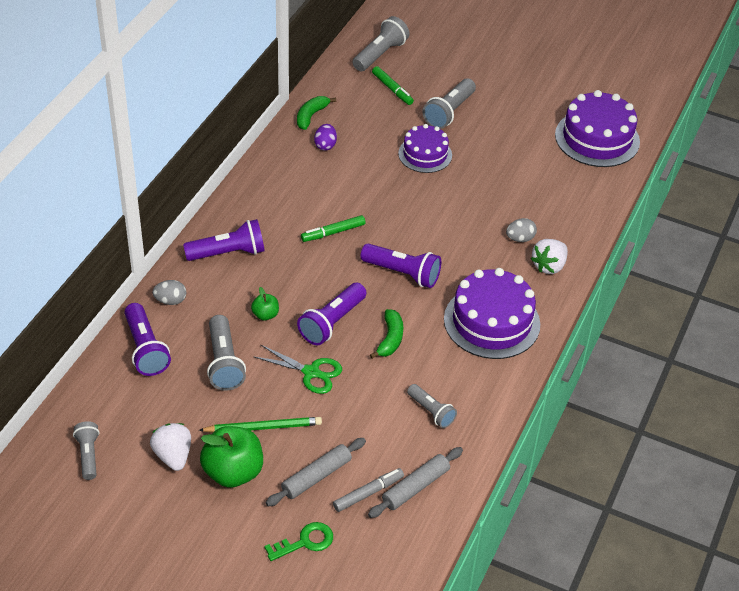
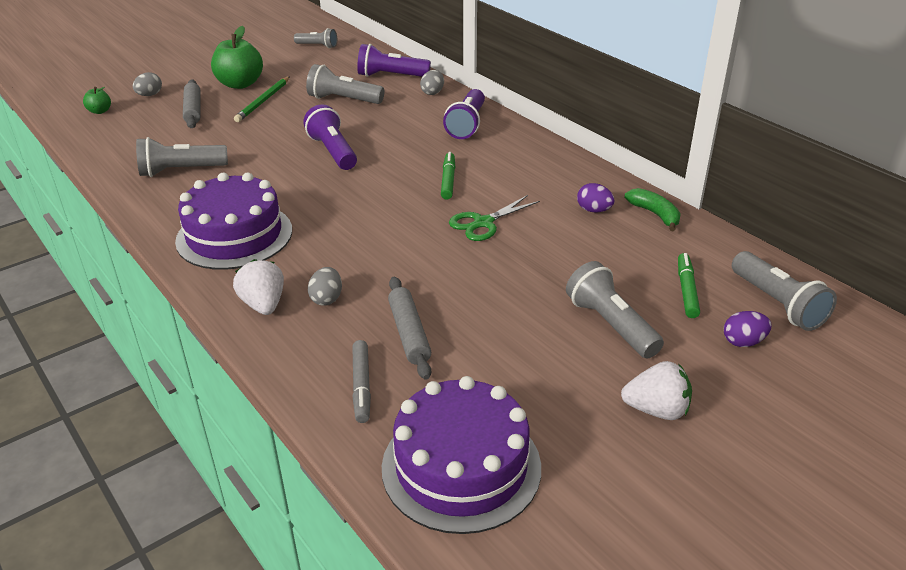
camera: 120 degrees right, 10 degrees down
white strawberry [150,423,191,471] -> white strawberry moved to [621,361,692,420]
green apple [251,287,279,320] -> green apple moved to [83,87,111,114]
green scissors [253,345,342,394] -> green scissors moved to [449,195,540,241]
green key [264,522,333,561] -> grey egg [133,72,162,96]
grey marker [333,468,404,512] -> grey marker moved to [352,340,371,423]
purple flashlight [361,244,441,288] -> none
grey rolling pin [368,447,463,518] -> grey rolling pin moved to [388,277,431,380]
green banana [370,309,403,358] -> none
green marker [372,66,414,105] -> green marker turned 105 degrees clockwise [678,253,700,318]
purple cake [398,124,452,173] -> none
grey flashlight [407,384,457,428] -> grey flashlight [136,137,228,177], size x1.55
none -> purple egg [724,311,771,347]

